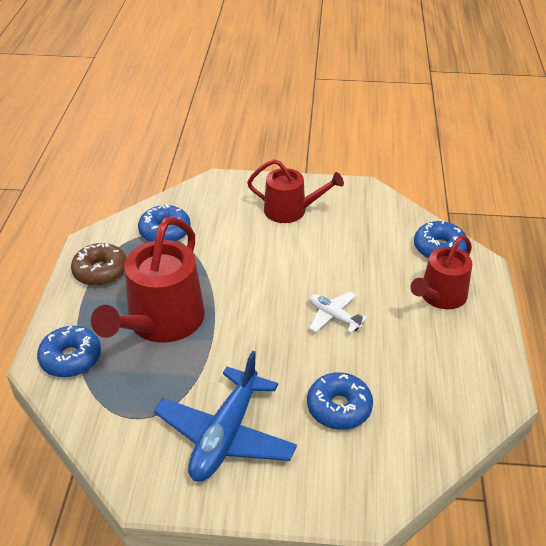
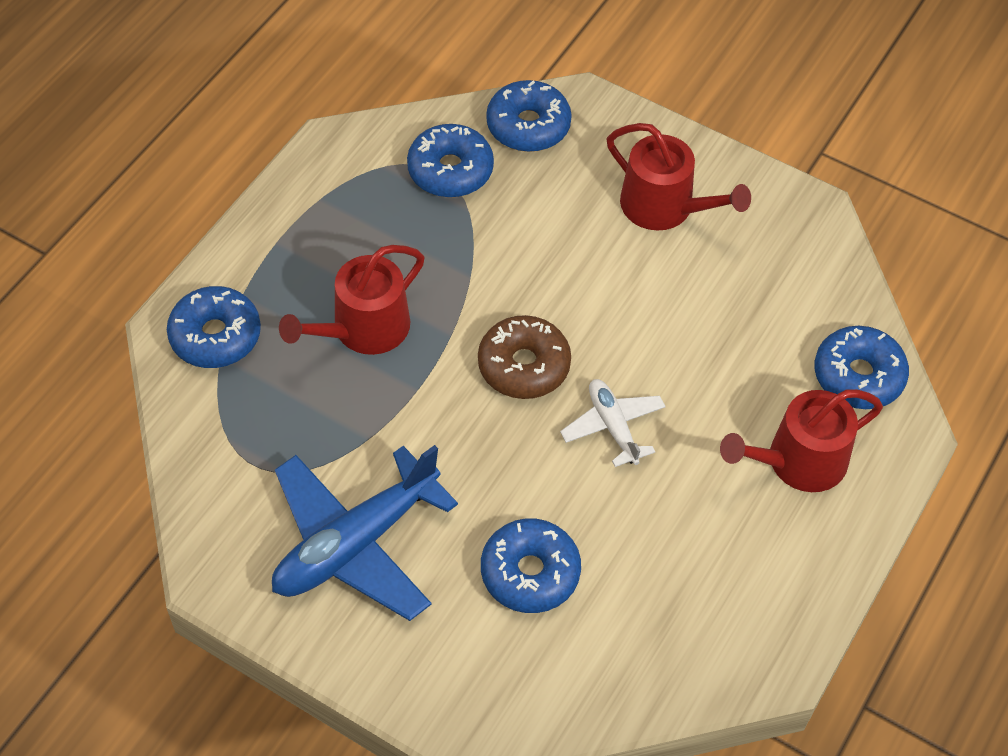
camera: 25 degrees right, 15 degrees up
brown donut [71,243,126,286] -> brown donut moved to [478,315,571,399]
red watering can [91,217,205,343] -> red watering can [279,245,425,355], size x0.63
none -> blue donut [486,80,572,152]

